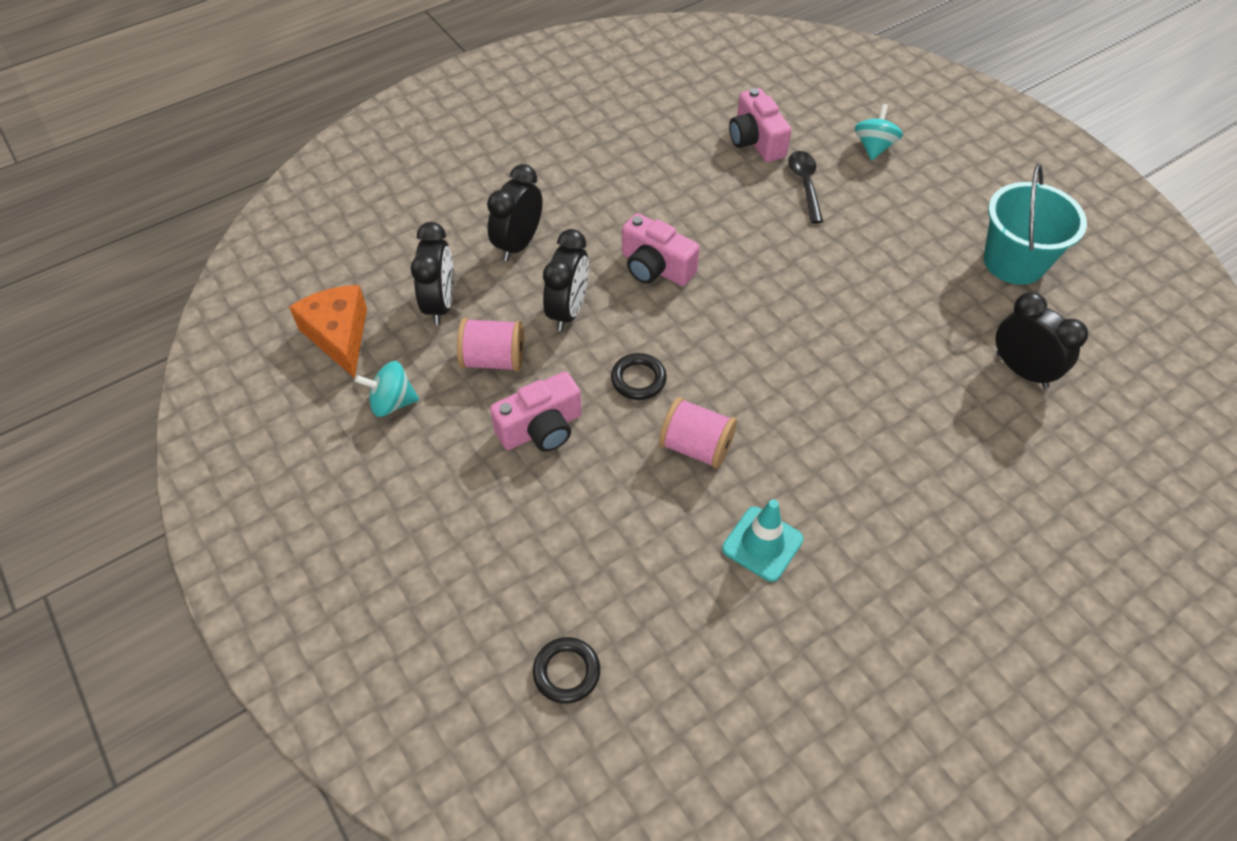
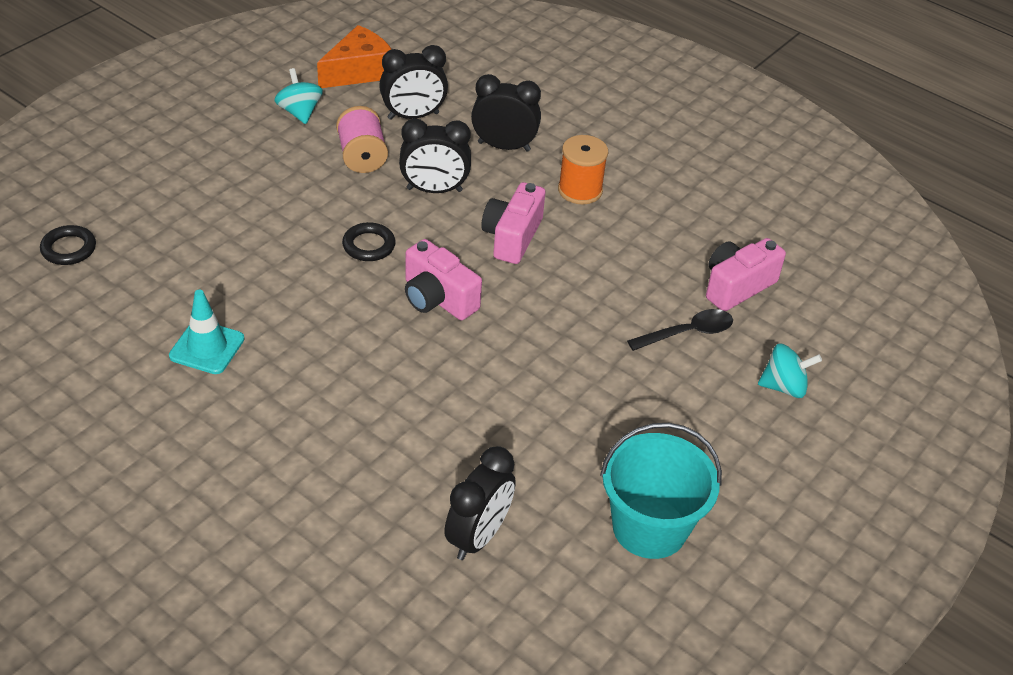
camera: 70 degrees right, 10 degrees down
pink camera [490,372,582,452] -> pink camera moved to [405,239,482,320]
pink spool [659,397,737,469] -> none
none -> orange spool [558,135,608,204]

